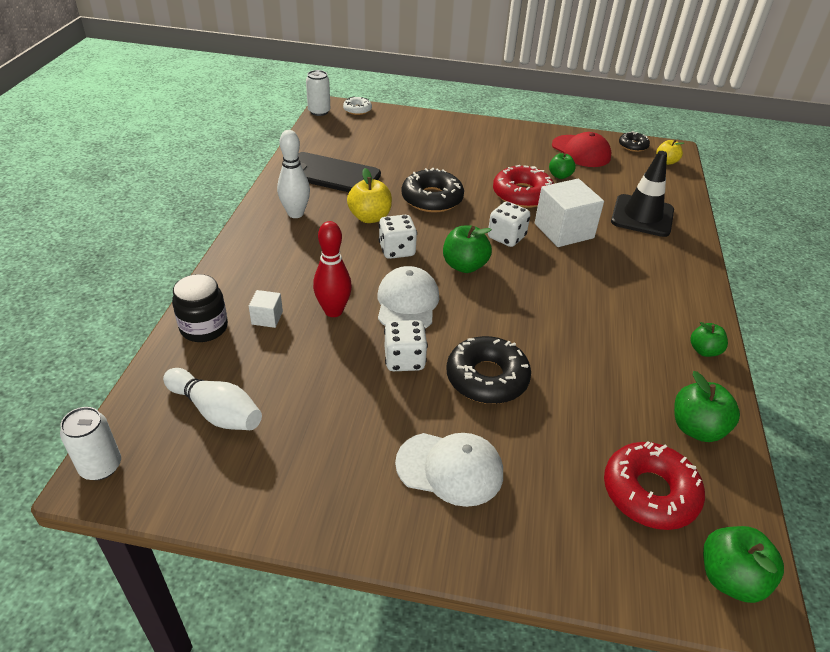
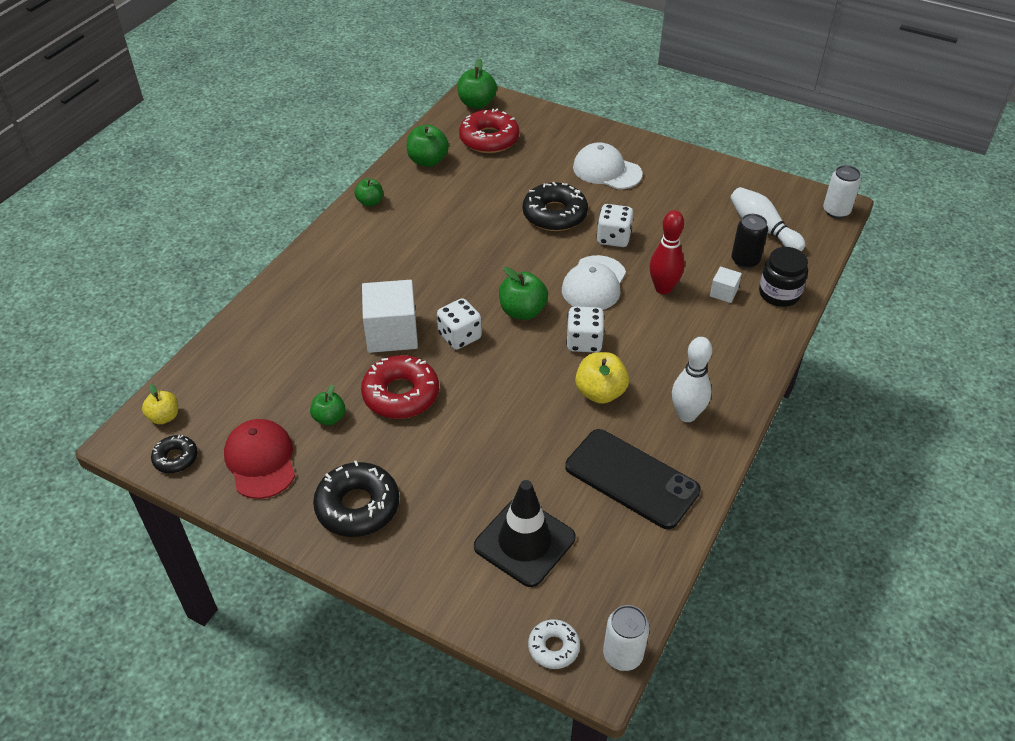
camera: 160 degrees left, 5 degrees up
black donut [401,168,464,212] -> black donut moved to [313,461,399,537]
black traffic cone [611,151,674,237] -> black traffic cone moved to [474,480,576,587]
none -> black can [731,214,768,269]

